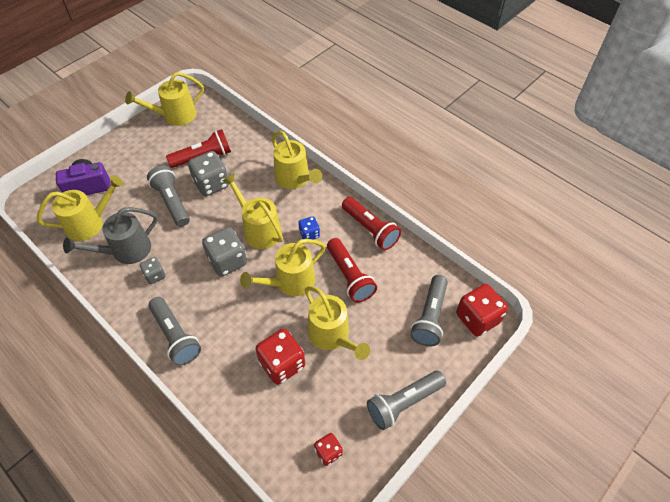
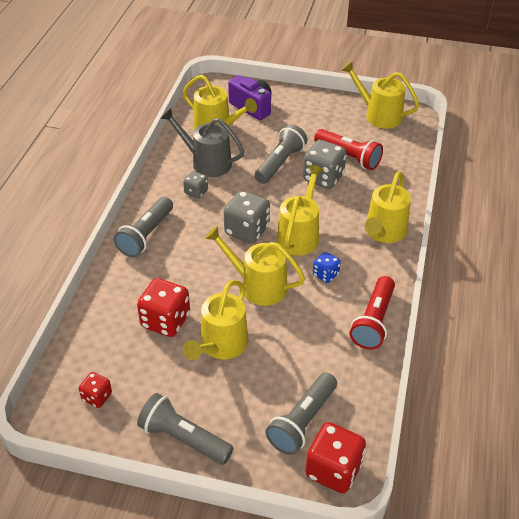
camera: 60 degrees right, 10 degrees down
red flashlight [327,238,377,303] -> none
grey flashlight [410,275,448,347] -> grey flashlight turned 45 degrees counterclockwise [266,372,337,455]

